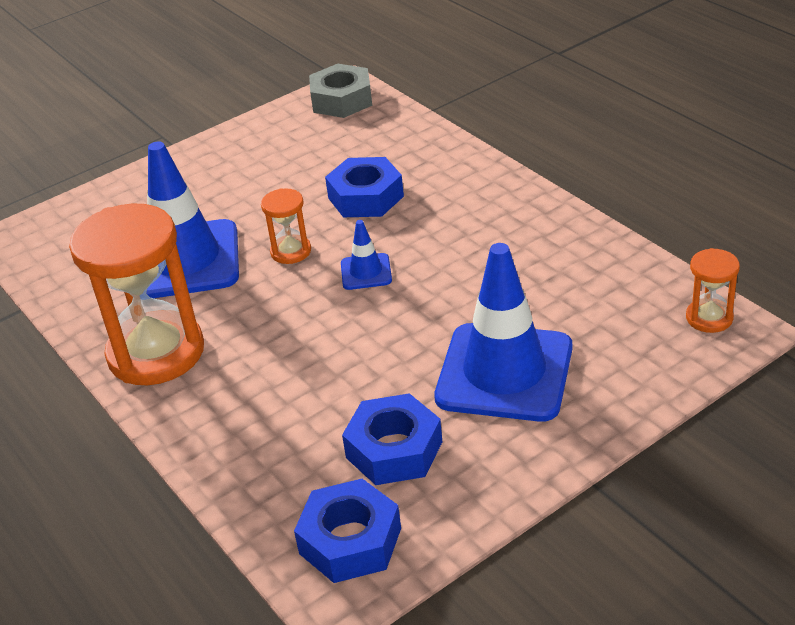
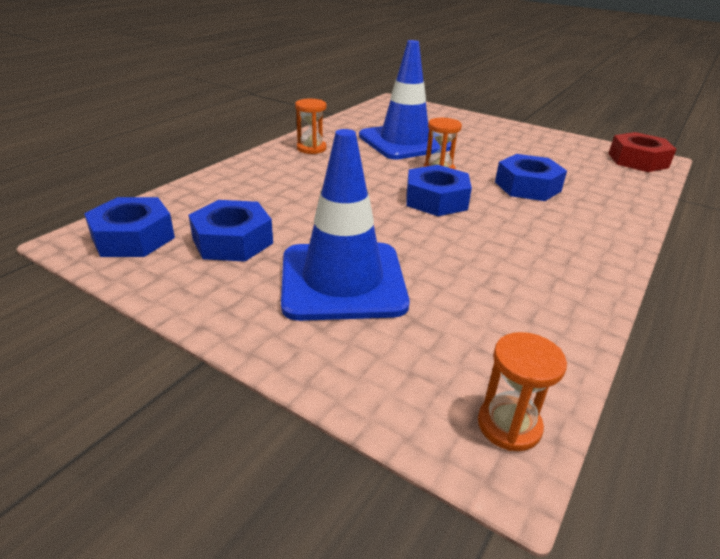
camera: 65 degrees right, 5 degrees down
orange hourglass [69,204,204,385] -> orange hourglass [295,99,327,154], size x0.46
grey nut [309,64,372,118] -> red nut [608,132,677,172]
blue traffic cone [341,220,392,290] -> blue nut [406,165,472,216]

